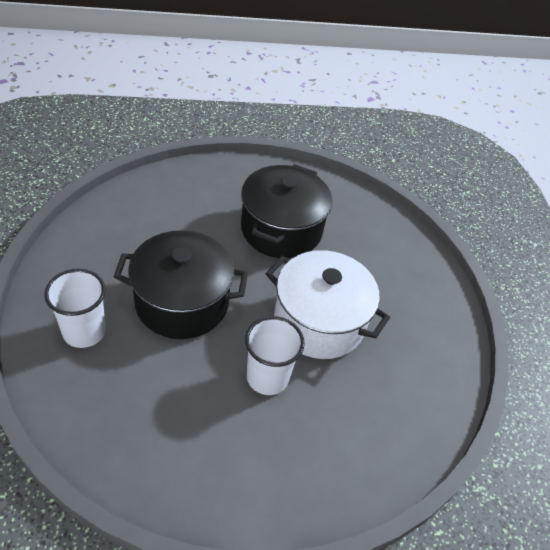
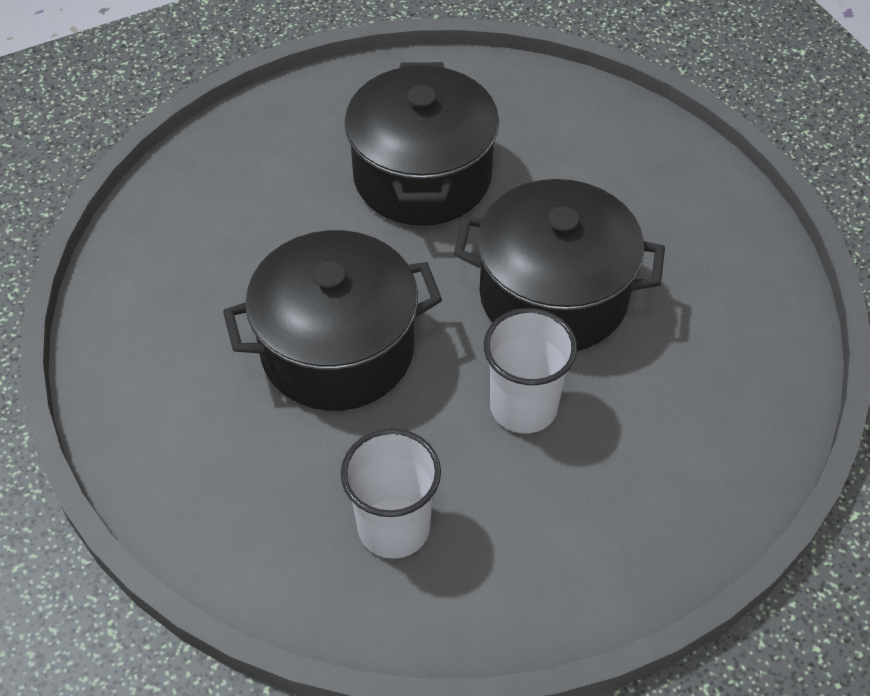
camera: 15 degrees left, 5 degrees up
white cup [44,269,106,348] -> white cup moved to [341,428,441,559]
white pot [265,250,390,359] -> black pot [454,179,665,351]

